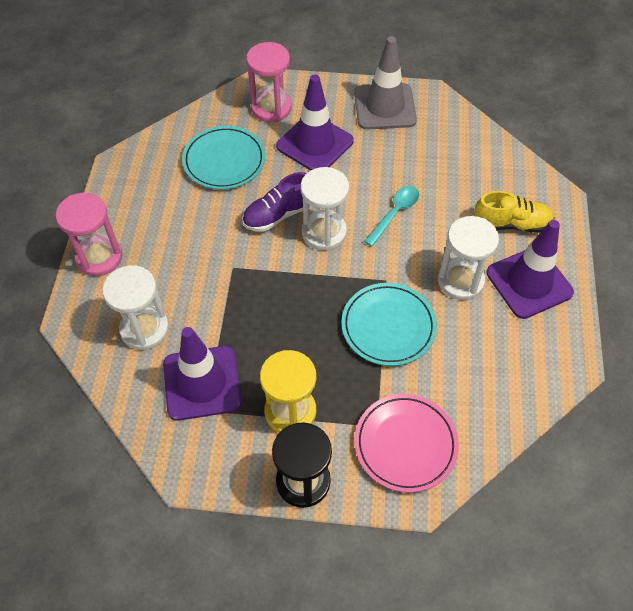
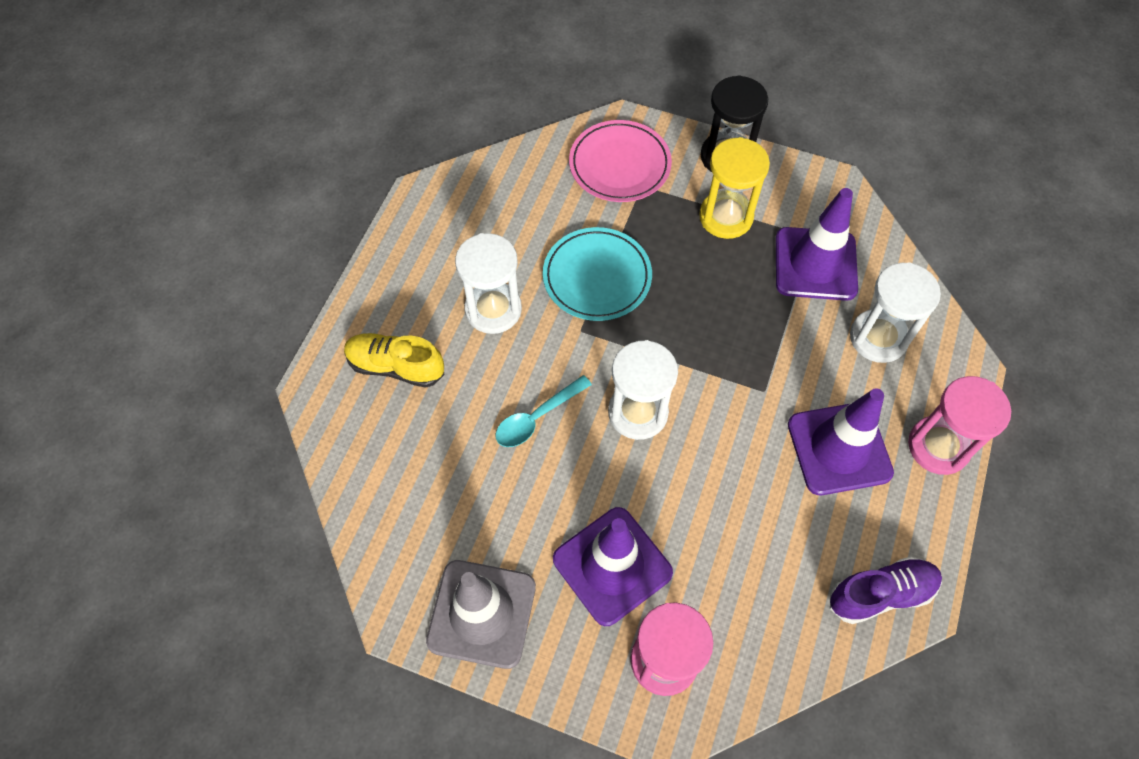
camera: 165 degrees left, 5 degrees up
turquoise plate [182,126,266,190] -> none
purple shoe [242,172,311,232] -> purple shoe moved to [830,557,942,624]
purple traffic cone [486,220,574,319] -> purple traffic cone moved to [788,388,894,495]

